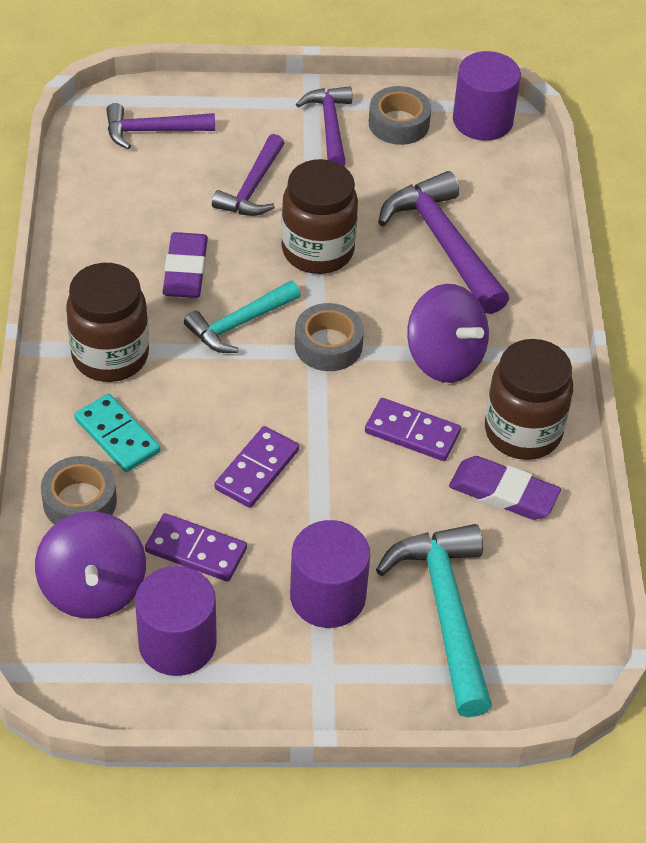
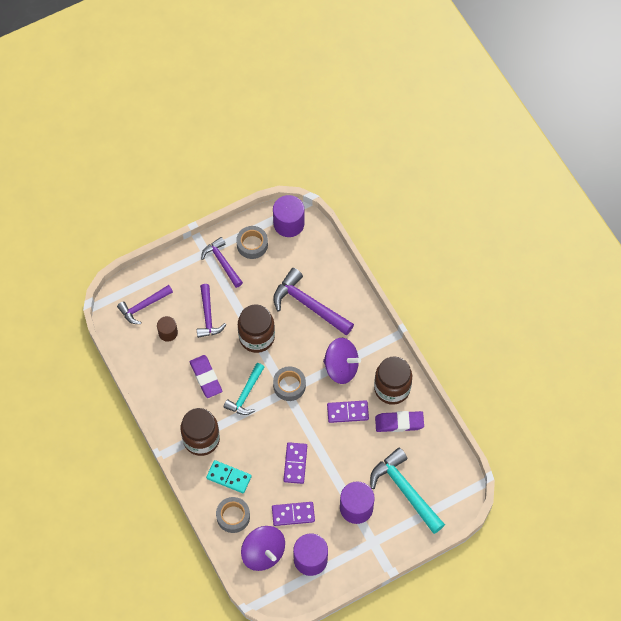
camera: 25 degrees left, 15 degrees up
none -> brown cylinder [157,316,178,342]

